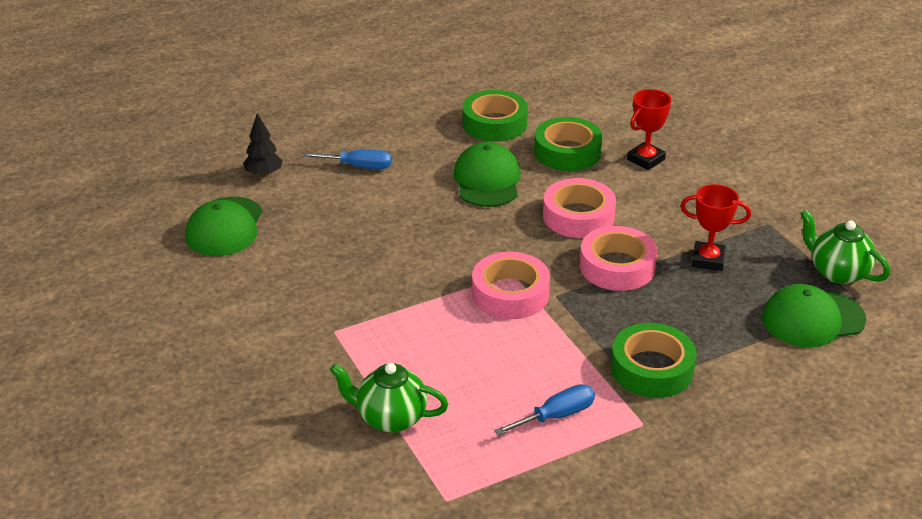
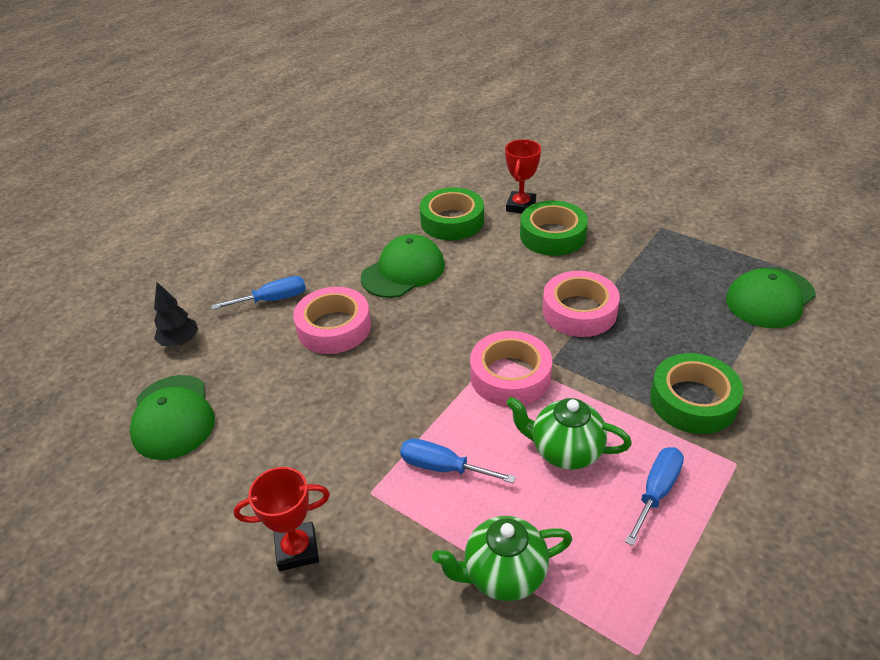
camera: 25 degrees left, 5 degrees up
green cap [453,142,521,207] -> green cap turned 75 degrees clockwise [361,234,445,298]
green tape [462,90,528,142] -> green tape moved to [520,200,588,256]
pink tape [543,178,616,238] -> pink tape moved to [293,287,371,354]
red trophy [680,184,751,271] -> red trophy moved to [234,467,330,571]
green teapot [800,209,890,284] -> green teapot moved to [506,397,632,470]
none -> blue screwdriver [400,438,516,483]

